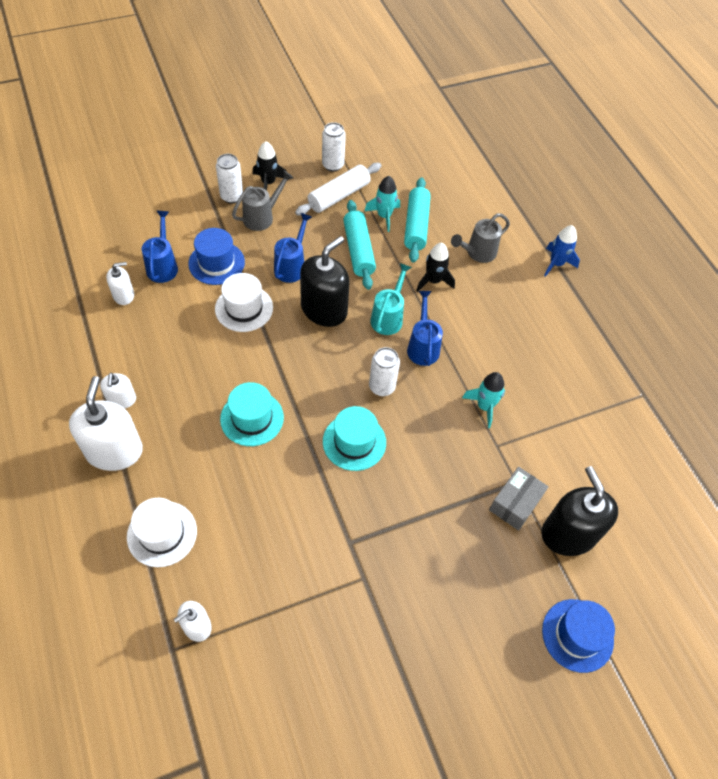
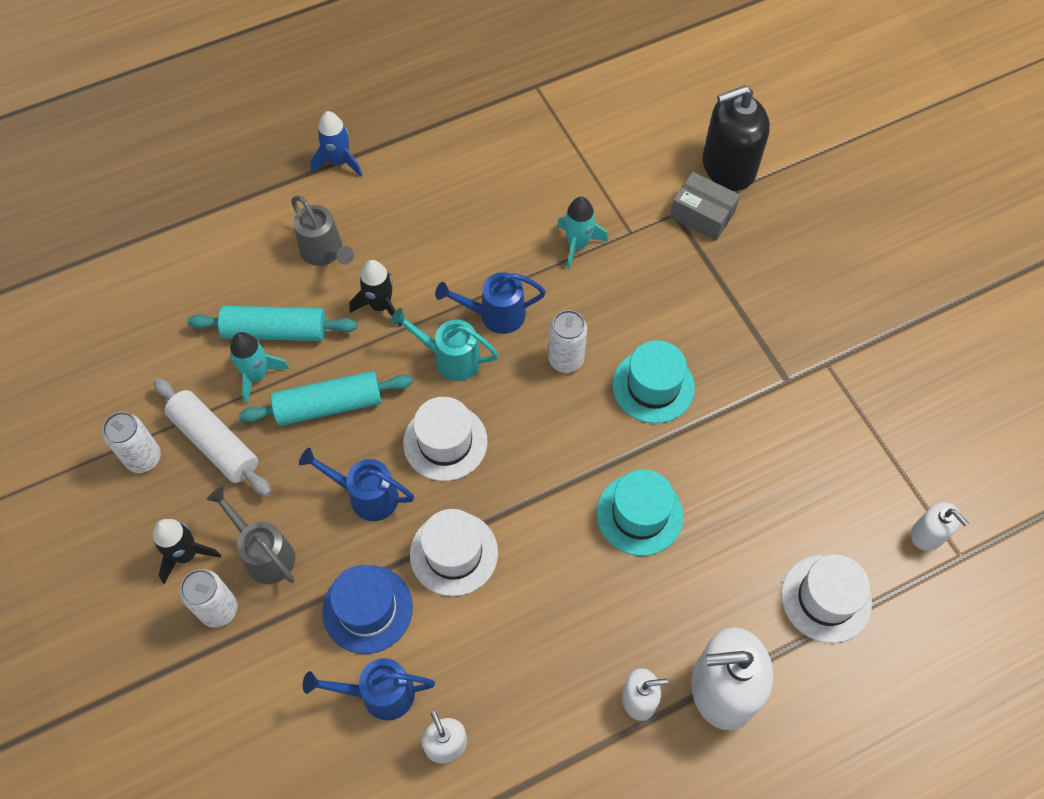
camera: 90 degrees left, 5 degrees up
black soap dispenser [300,236,350,327] -> white hat [403,397,488,481]
blue hat [542,599,615,673] -> none

